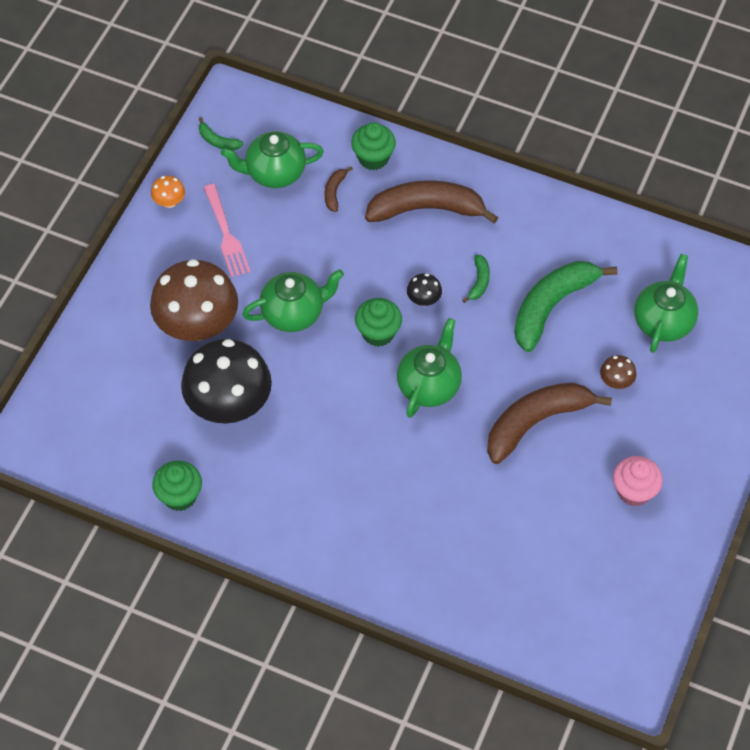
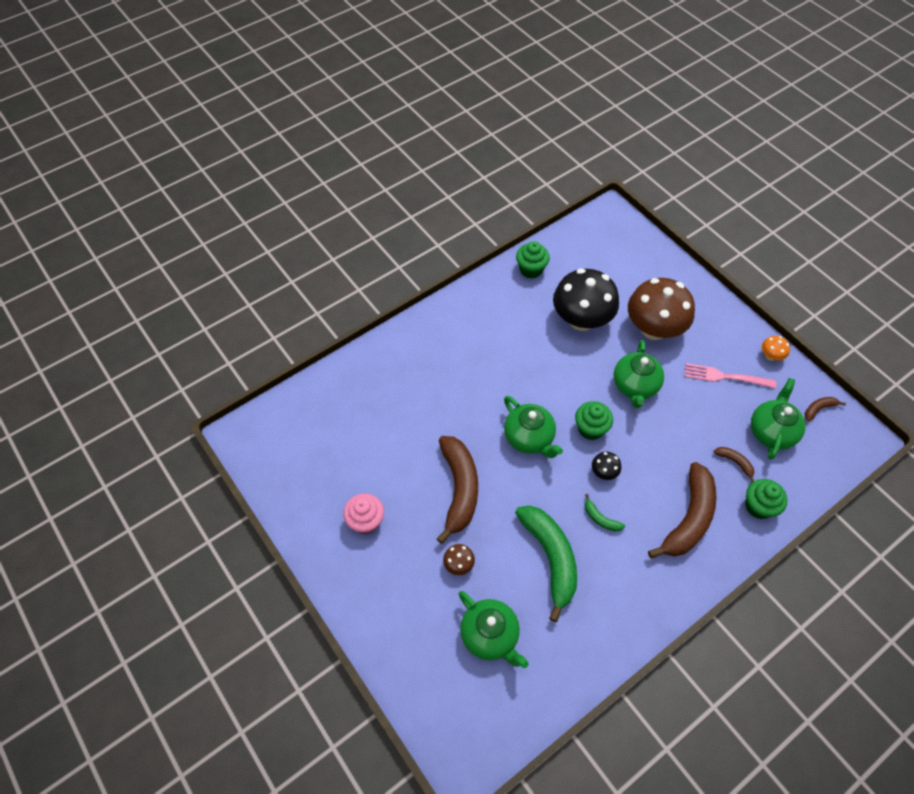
camera: 120 degrees right, 0 degrees up
green banana [199,117,243,150] -> brown banana [805,397,846,421]

